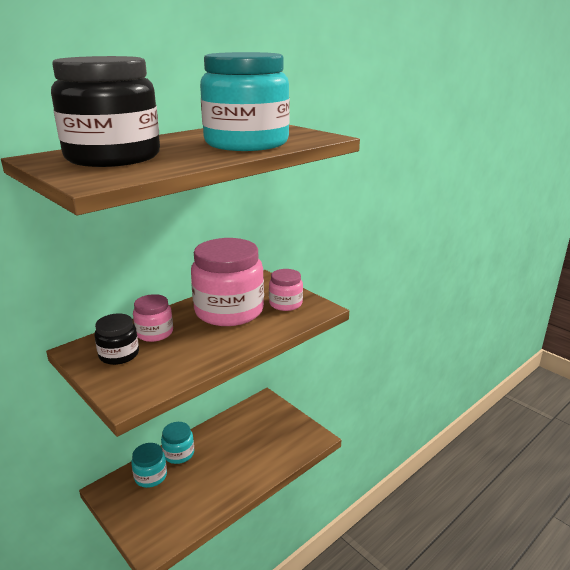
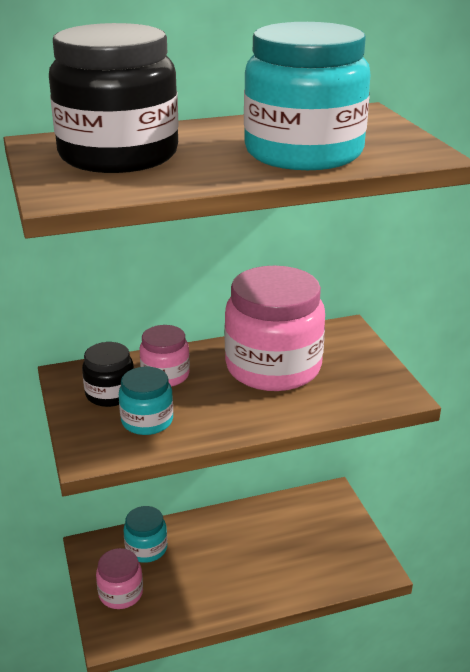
camera: 25 degrees right, 5 degrees up
turquoise jar [161,422,194,464] -> turquoise jar moved to [119,367,173,435]
pink jar [269,269,303,311] -> pink jar moved to [96,548,143,609]

